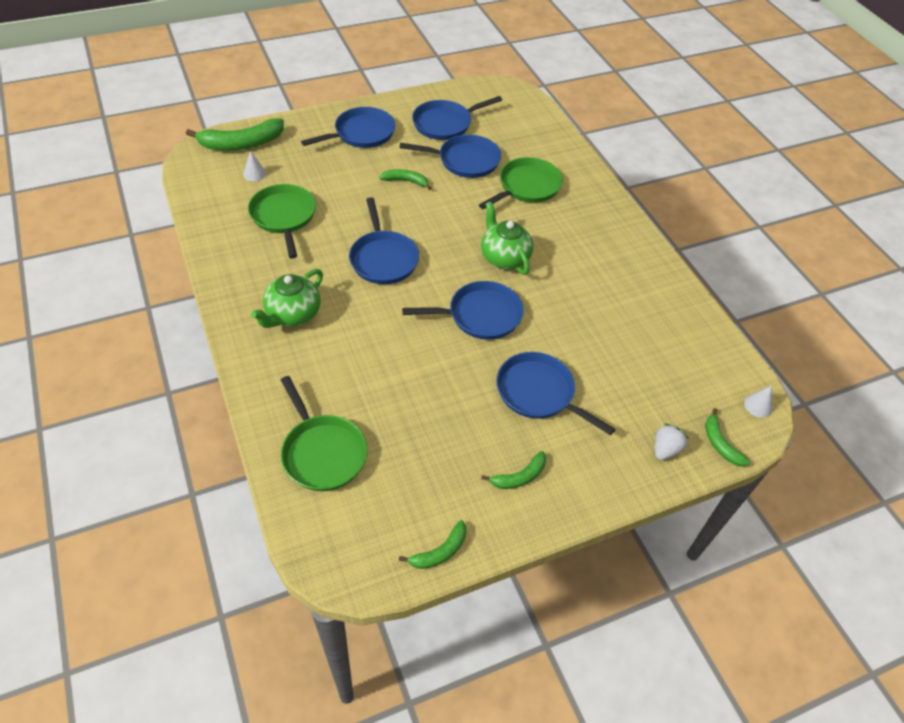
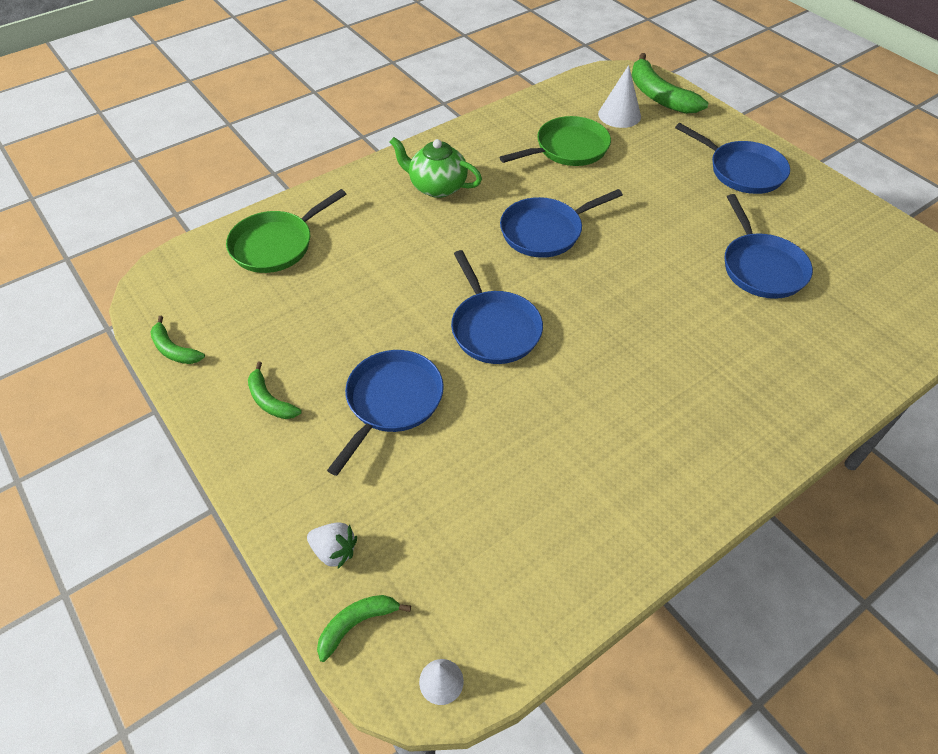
camera: 80 degrees right, 0 degrees up
white cone [243,151,266,181] -> white cone [598,65,641,128], size x1.72
green banana [380,169,432,190] -> none
blue pan [412,96,502,140] -> none
green pan [479,157,563,209] -> none
green teapot [481,202,533,275] -> none

